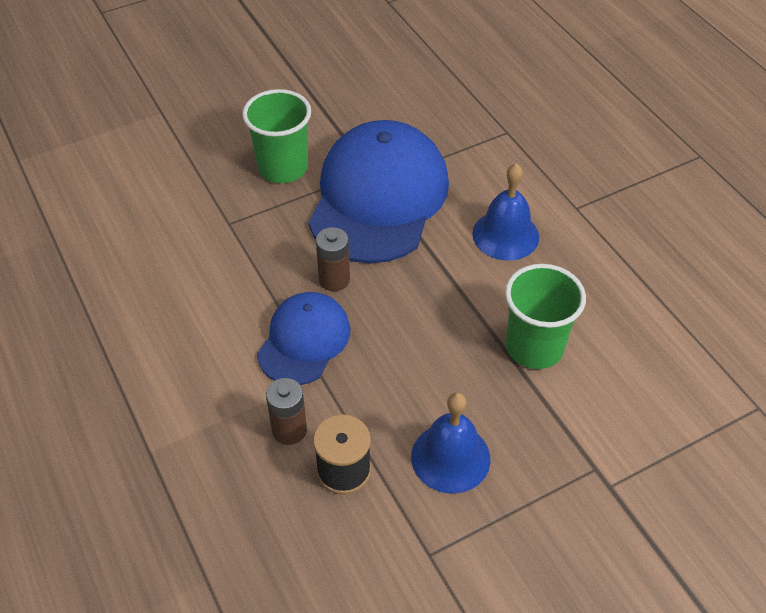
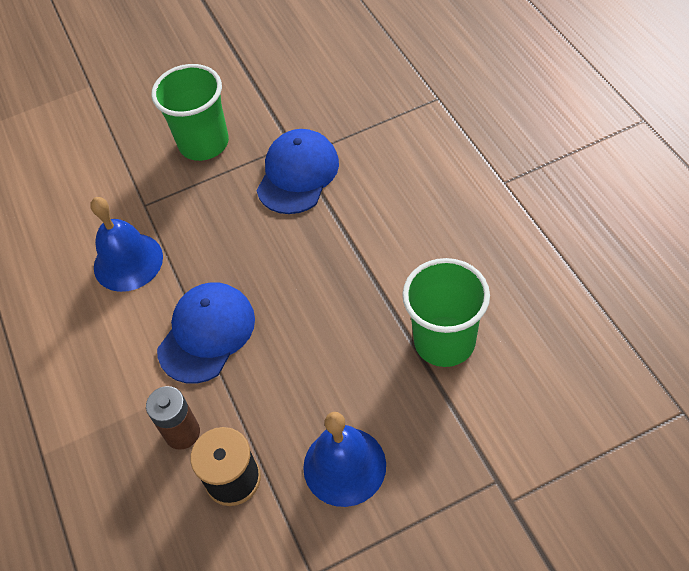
camera: 10 degrees right, 5 degrees up
blue cap [308,120,449,263] -> blue cap [256,129,339,214], size x0.56
brown battery [316,227,350,291] -> none
blue bell [472,163,539,261] -> blue bell moved to [90,197,163,292]

